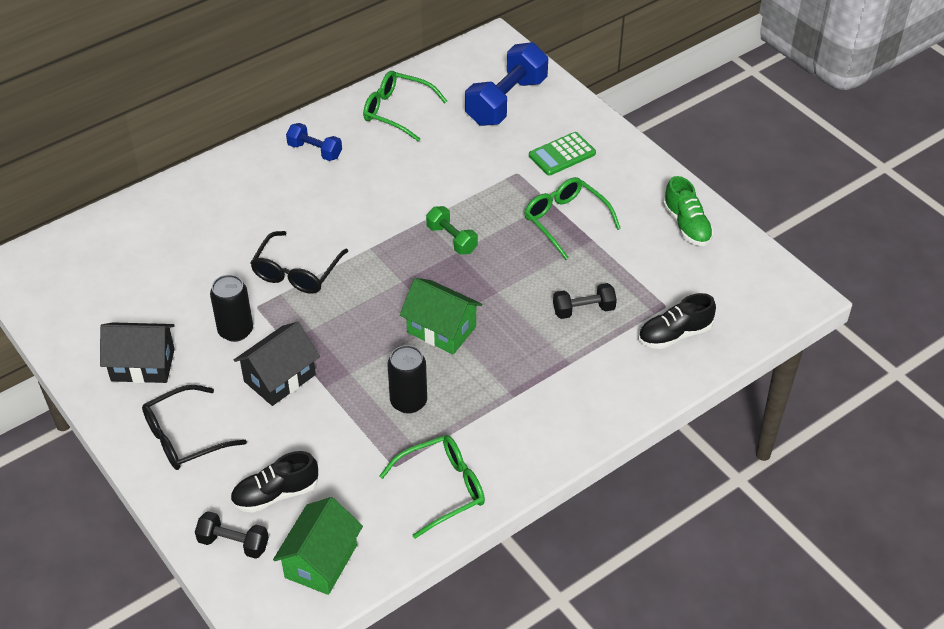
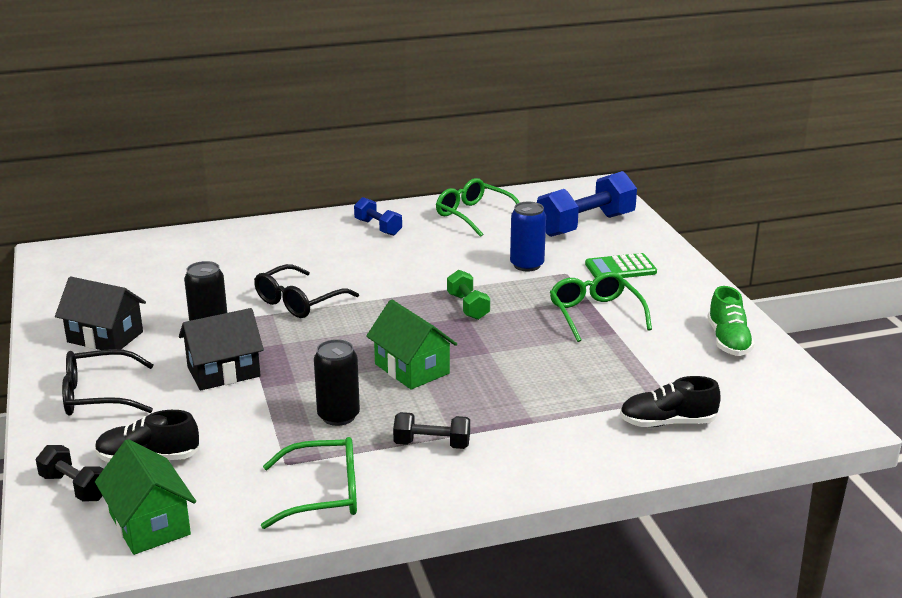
camera: 20 degrees right, 20 degrees down
green house [273,497,363,595] -> green house turned 75 degrees counterclockwise [95,439,196,555]
black dumbbell [553,283,617,319] -> black dumbbell moved to [393,412,470,449]
none -> blue can [510,202,546,271]

